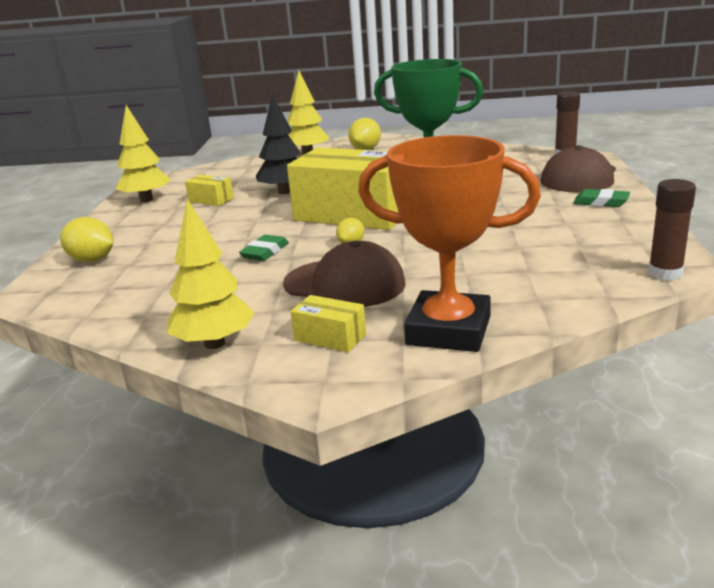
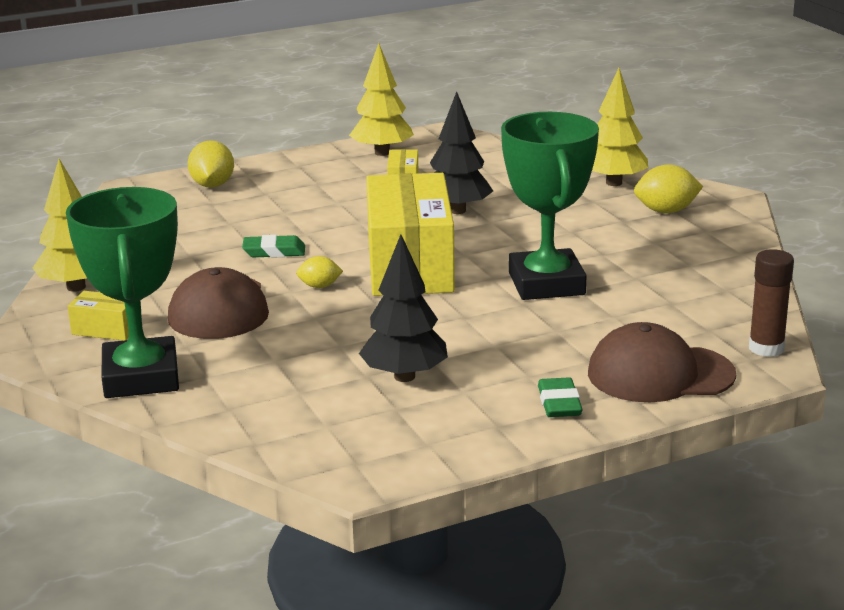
camera: 60 degrees right, 0 degrees up
yellow box [291,295,366,352] -> yellow box turned 75 degrees counterclockwise [68,291,129,340]
orange trophy [358,135,541,352] -> green trophy [66,187,179,398]
brown glue stick [648,179,696,281] -> none
none -> black tree [359,235,448,382]

